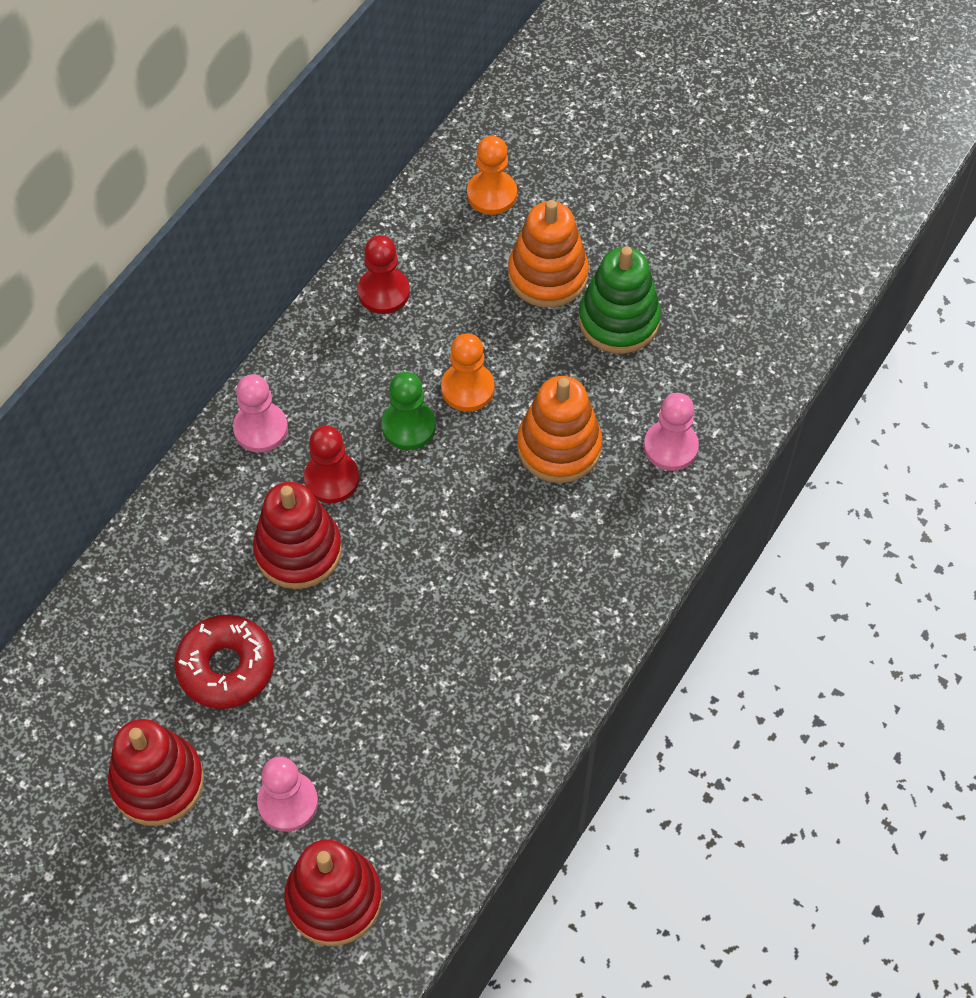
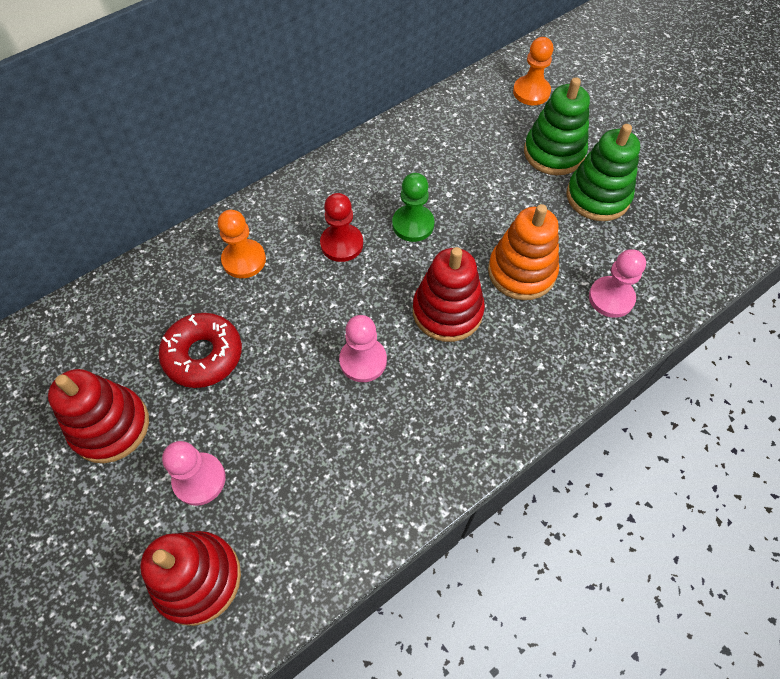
camera: 20 degrees right, 0 degrees up
pink pawn [233,374,288,453] -> pink pawn moved to [339,315,387,382]
red stacking toy [253,482,342,589] -> red stacking toy moved to [413,247,485,342]
red pawn [358,235,410,314] -> none
orange pawn [441,333,495,412] -> orange pawn moved to [218,210,266,278]
orange stacking toy [508,200,589,308] -> green stacking toy [524,77,590,175]

